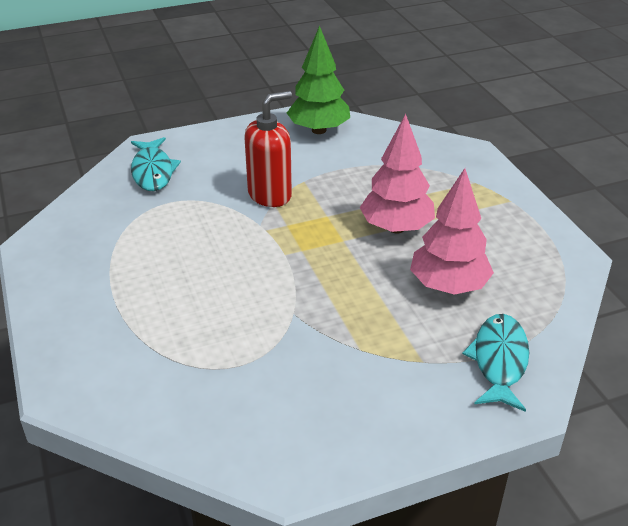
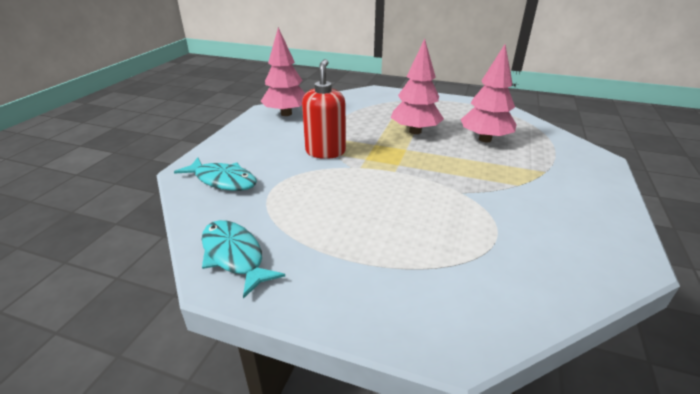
camera: 50 degrees left, 5 degrees down
green tree [287,25,350,134] -> pink tree [260,27,305,116]
turquoise fish [462,314,529,412] -> turquoise fish moved to [202,220,285,299]

